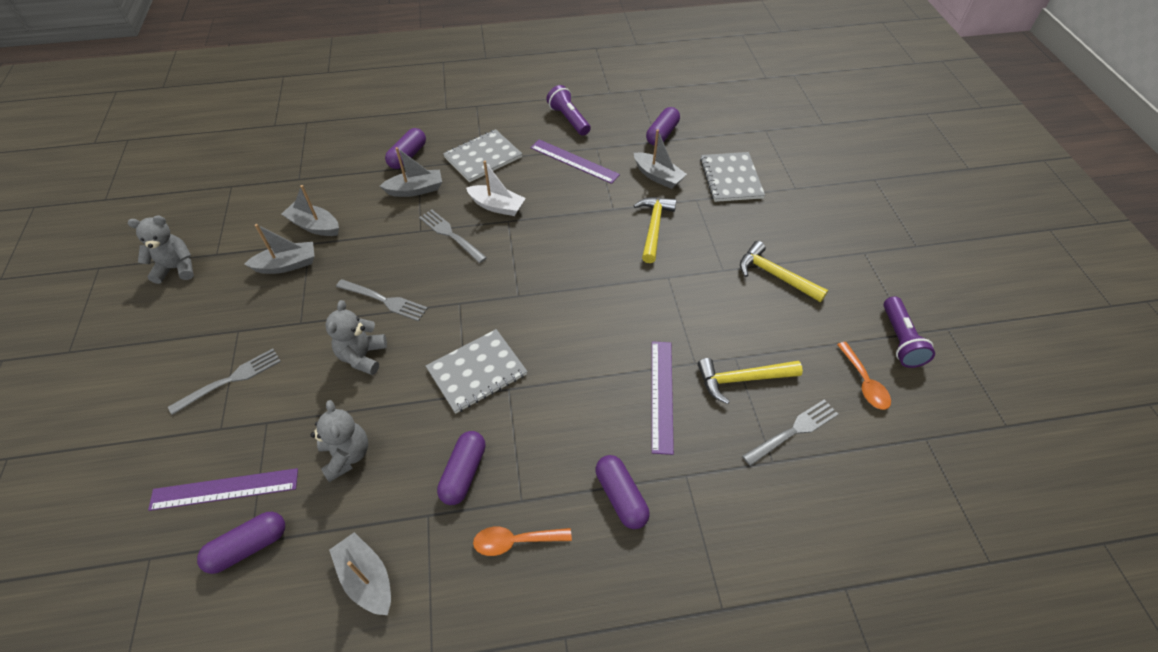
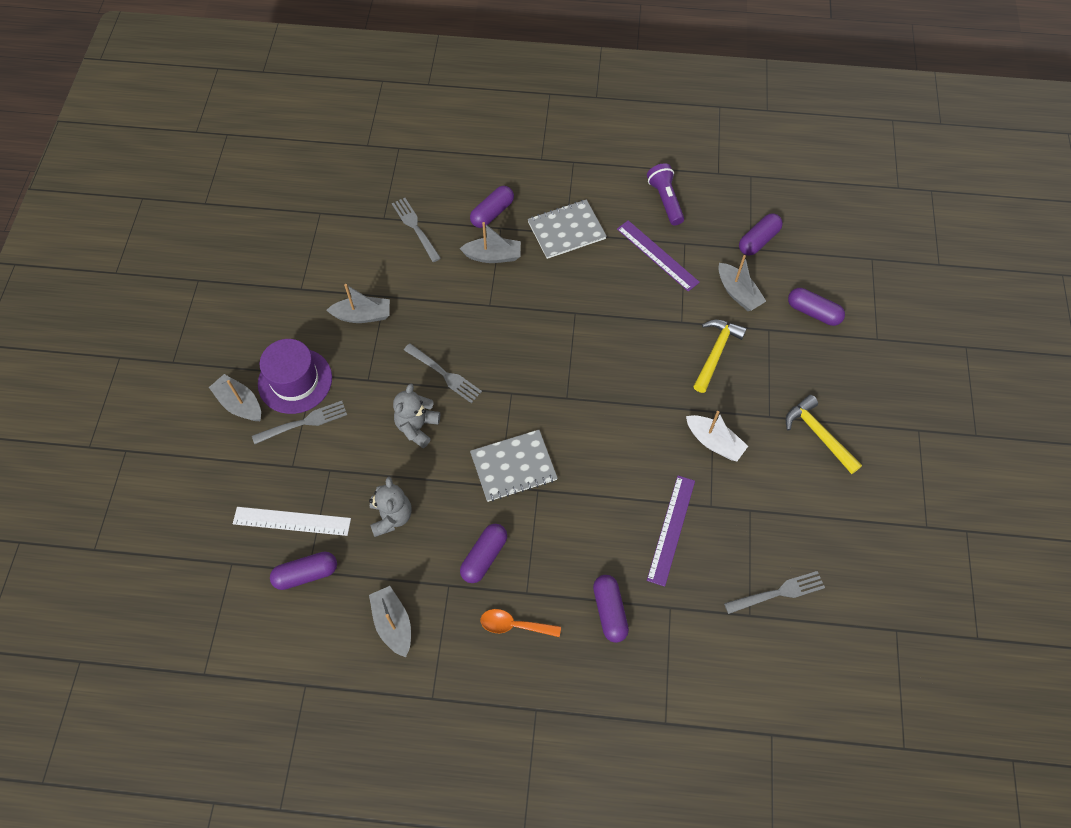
camera: 15 degrees right, 10 degrees up
grey teddy bear [127,216,194,284] -> none
purple ruler [148,468,298,511] -> white ruler [233,507,351,536]
grey boat [282,185,339,236] -> grey boat moved to [209,374,261,421]
grey fork [419,210,487,263] -> grey fork moved to [392,198,441,262]
white boat [466,161,526,216] -> white boat moved to [686,411,748,461]
yellow hammer [698,358,803,404] -> none
grey notebook [700,152,765,202] -> purple capsule [788,288,845,326]
orange spoon [837,342,891,410] -> none
purple flashlight [883,296,935,368] -> none
none -> purple hat [258,339,332,414]

